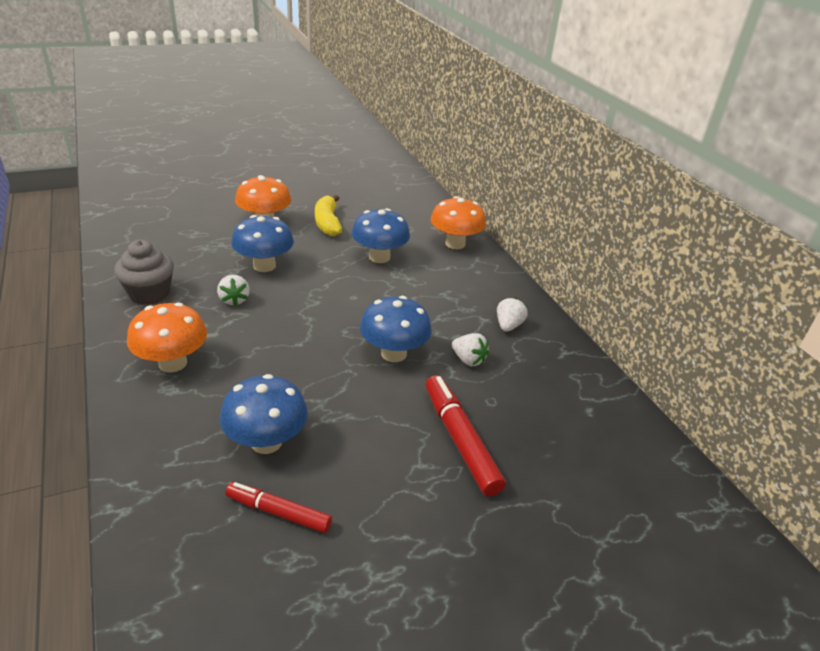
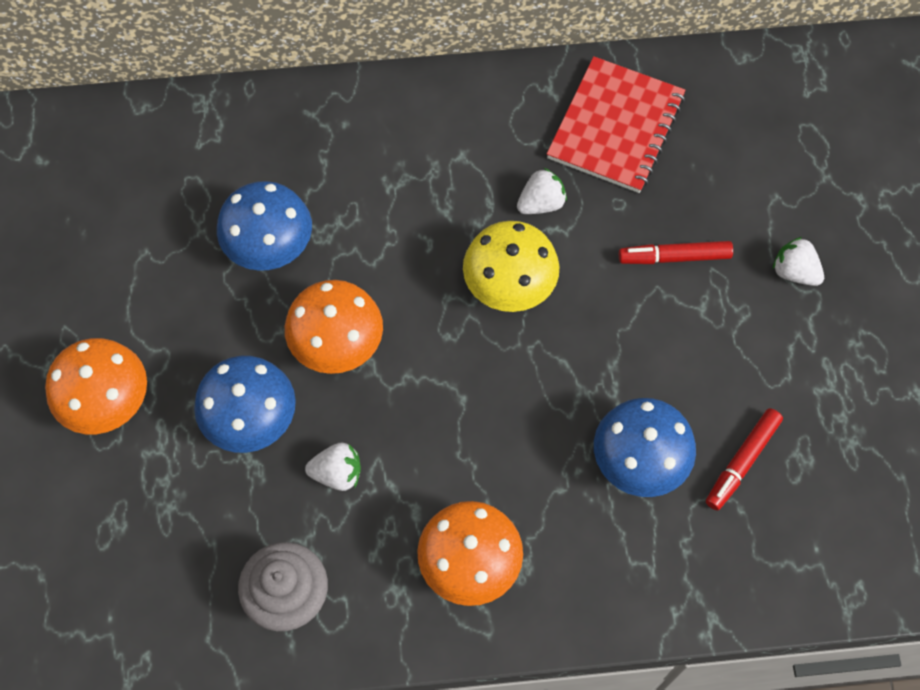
camera: 70 degrees left, 30 degrees up
yellow banana [315,195,342,236] -> none
blue mushroom [360,296,432,362] -> yellow mushroom [463,221,559,312]
red marker [425,375,506,497] -> red marker [619,241,733,264], size x0.65
orange mushroom [431,196,486,249] -> orange mushroom moved to [285,280,383,374]
white strawberry [497,297,528,332] -> white strawberry moved to [773,237,824,286]
none -> red notebook [547,56,686,193]

